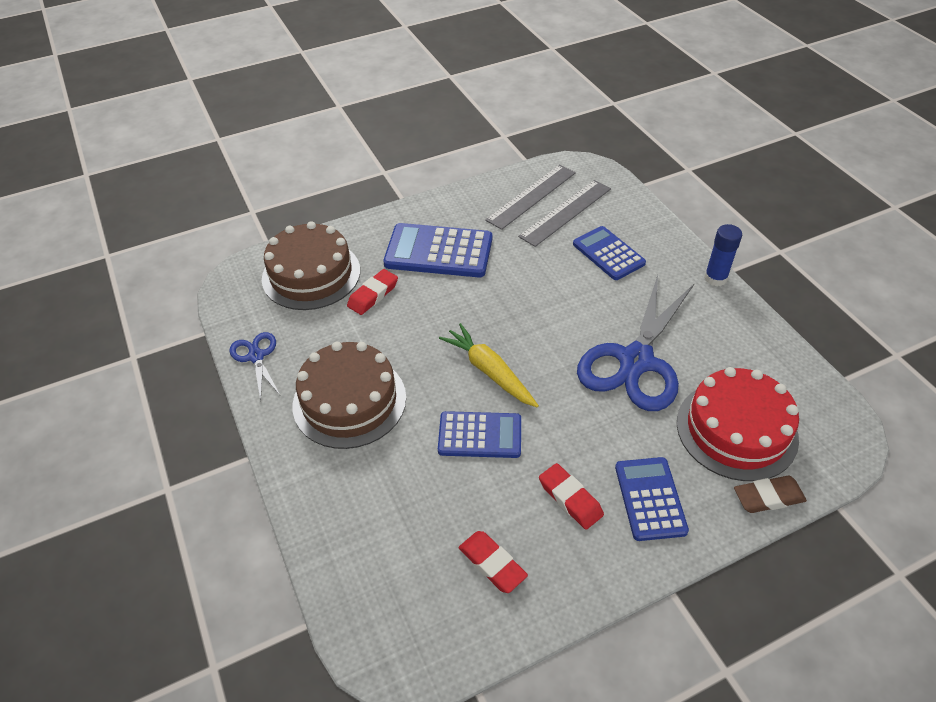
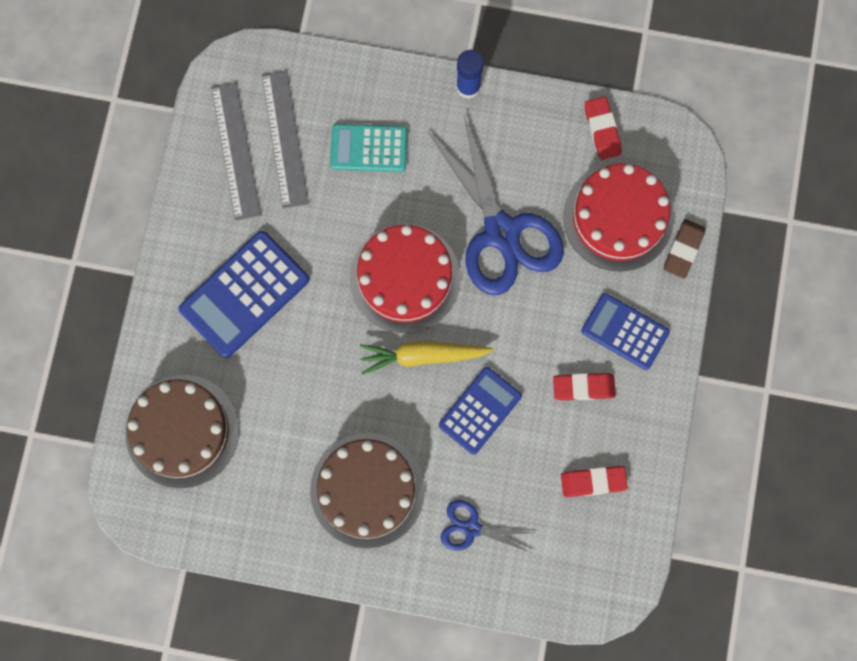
camera: 55 degrees left, 30 degrees up
blue scissors [230,332,280,402] -> blue scissors moved to [440,500,534,552]
red eraser [347,269,398,315] -> red eraser moved to [585,96,622,160]
blue calculator [573,226,646,280] -> turquoise calculator [330,124,407,172]
none -> red cake [350,224,461,333]

